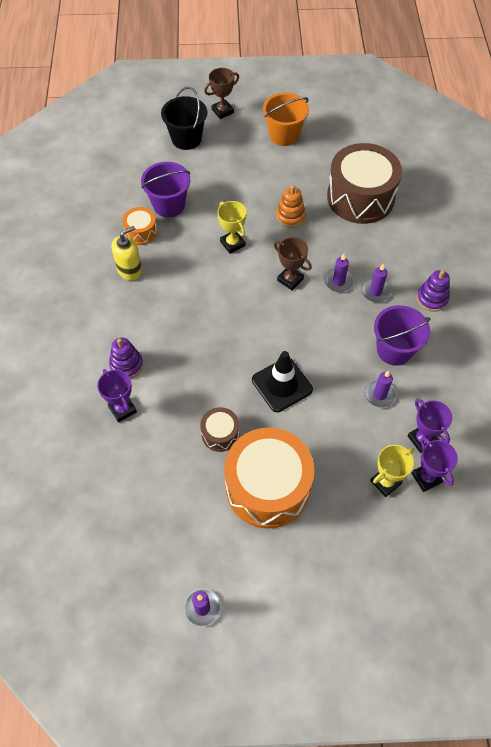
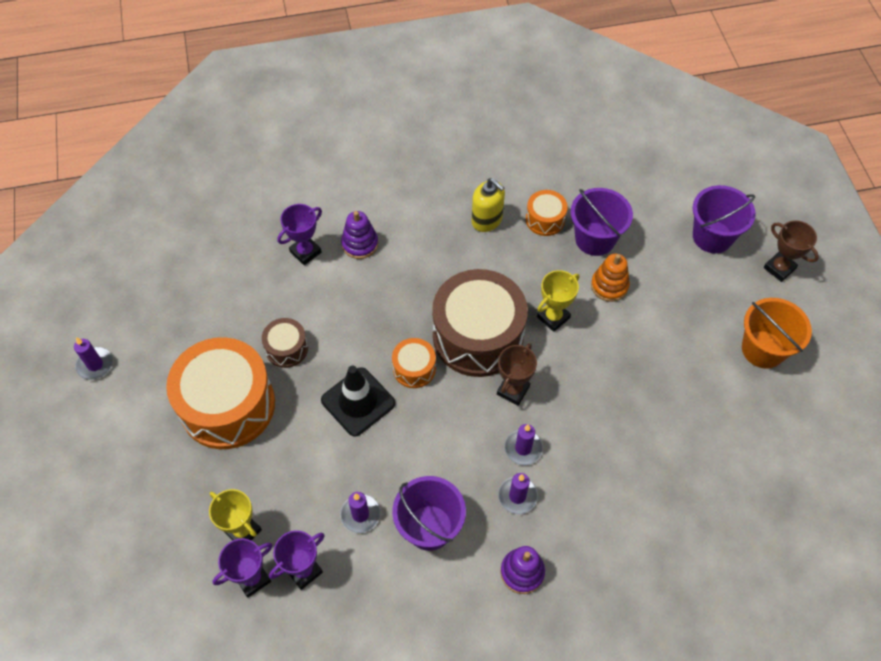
camera: 80 degrees right, 0 degrees up
black bucket [161,87,207,150] -> purple bucket [693,185,756,253]
orange stacking toy [276,185,306,228] -> orange stacking toy moved to [591,254,630,302]
brown drum [327,143,402,224] -> brown drum moved to [432,269,528,377]
none -> orange drum [392,338,436,388]

